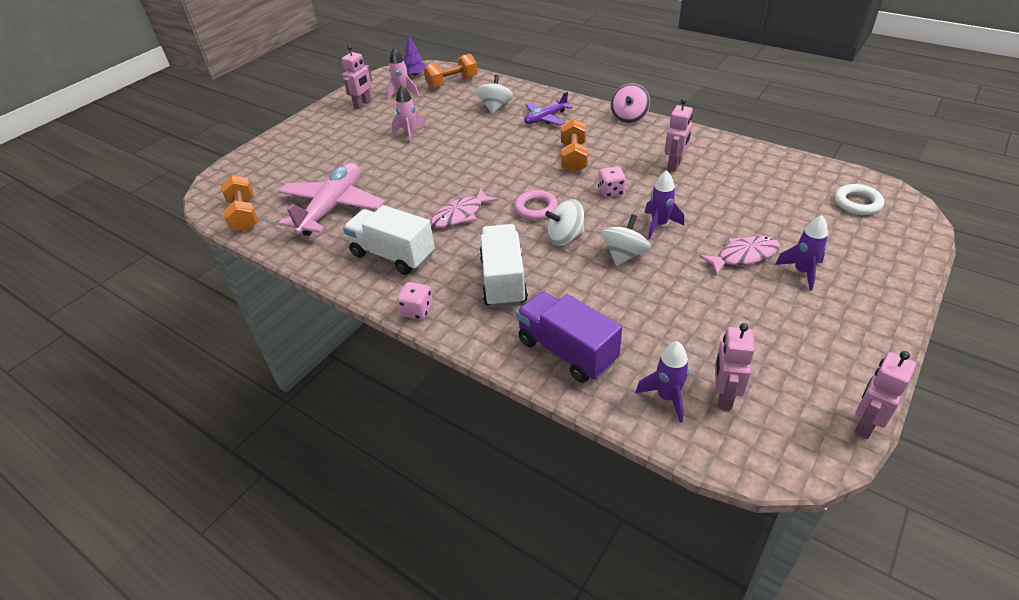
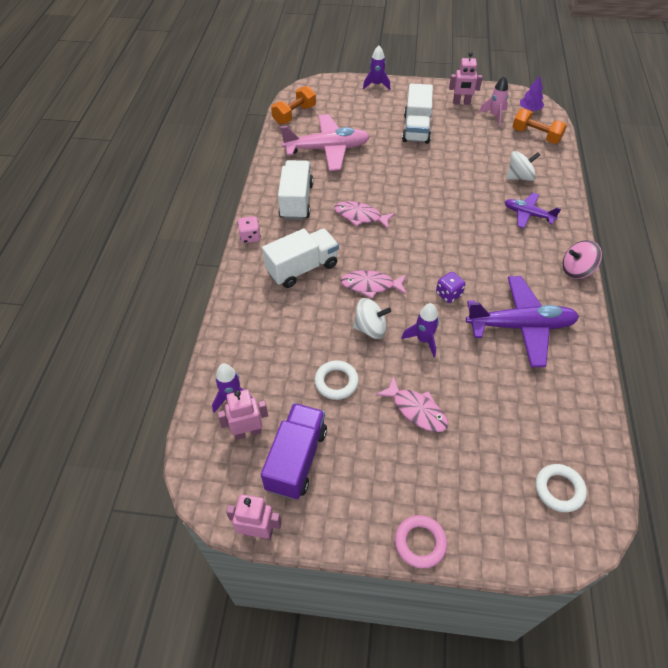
camera: 60 degrees right, 10 degrees up
pink rocket [392,85,427,144] -> none
pink ring [514,190,558,220] -> pink ring moved to [395,515,447,568]
purple truck [516,292,622,383] -> purple truck moved to [261,403,327,500]
white spinning top [545,199,584,246] -> pink fish [340,270,407,299]
orange dumbbell [561,118,588,173] -> none
pink dice [598,166,626,198] -> purple dice [436,272,466,303]
pink robot [664,98,693,172] -> purple plane [466,276,579,367]
purple rocket [775,215,828,291] -> purple rocket moved to [363,45,390,90]
none -> white ring [314,360,359,400]
none -> white truck [402,83,433,144]

